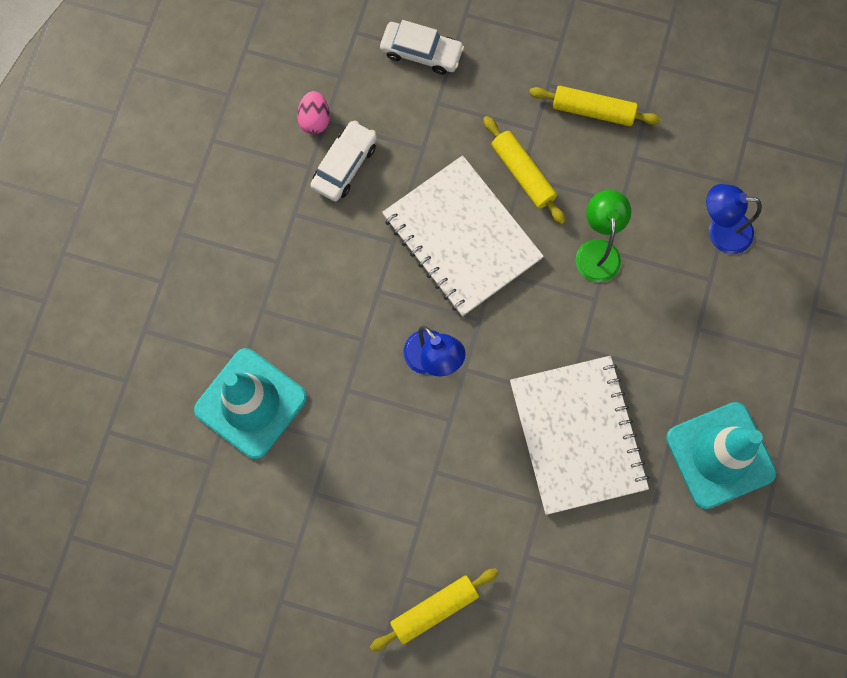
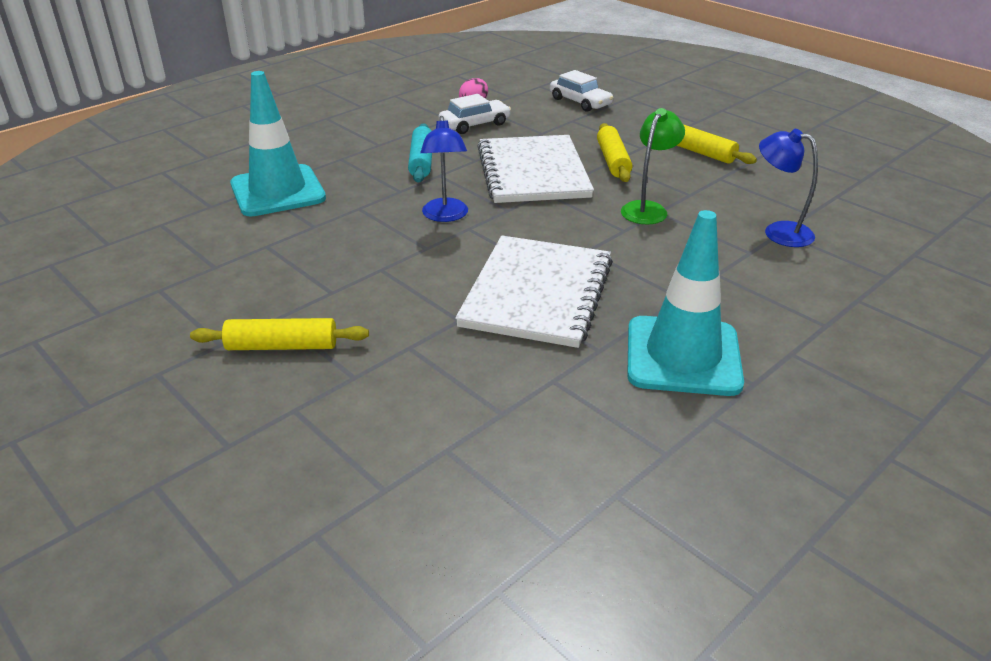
camera: 30 degrees right, 40 degrees down
none -> turquoise rolling pin [408,123,432,183]

